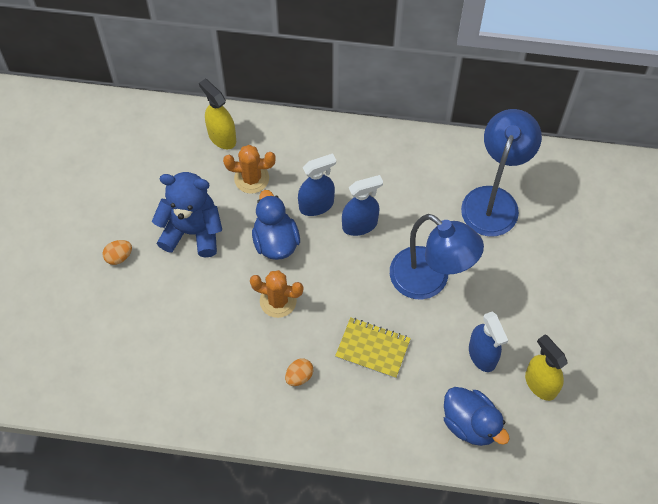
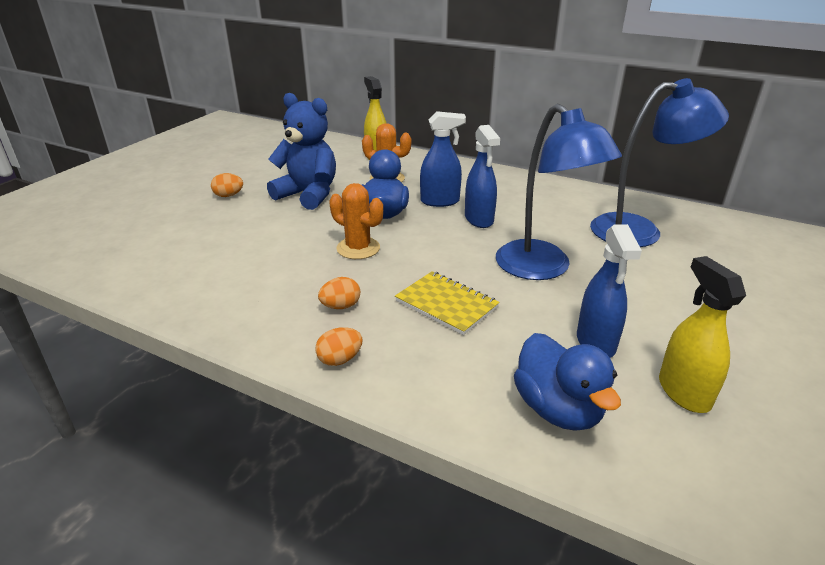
camera: 20 degrees right, 30 degrees down
blue spray bottle [342,175,383,236] -> blue spray bottle turned 75 degrees clockwise [465,125,500,228]
blue lamp [461,109,542,236] -> blue lamp turned 45 degrees clockwise [590,78,729,247]
none -> orange egg [315,327,363,366]

